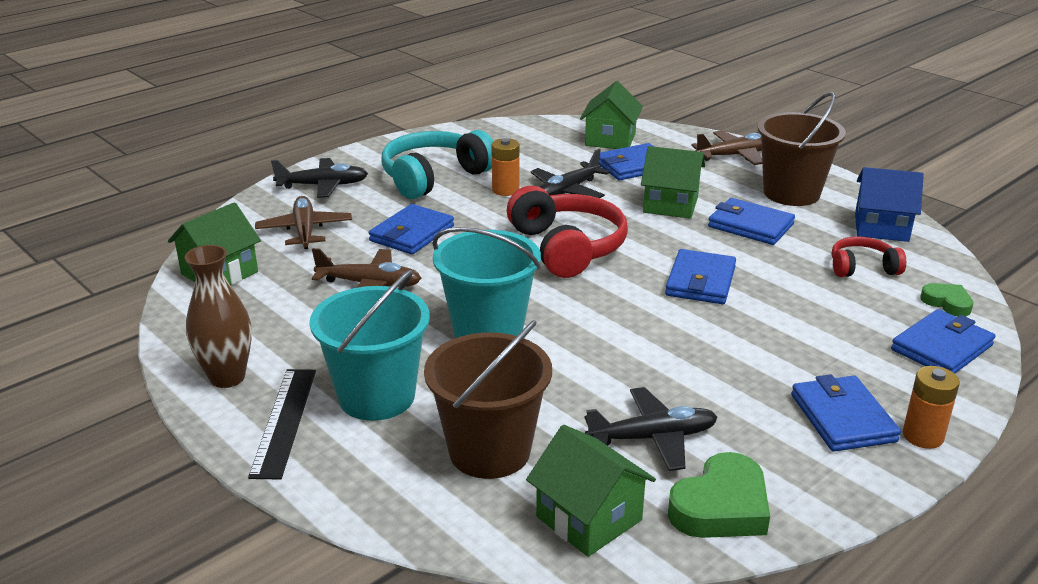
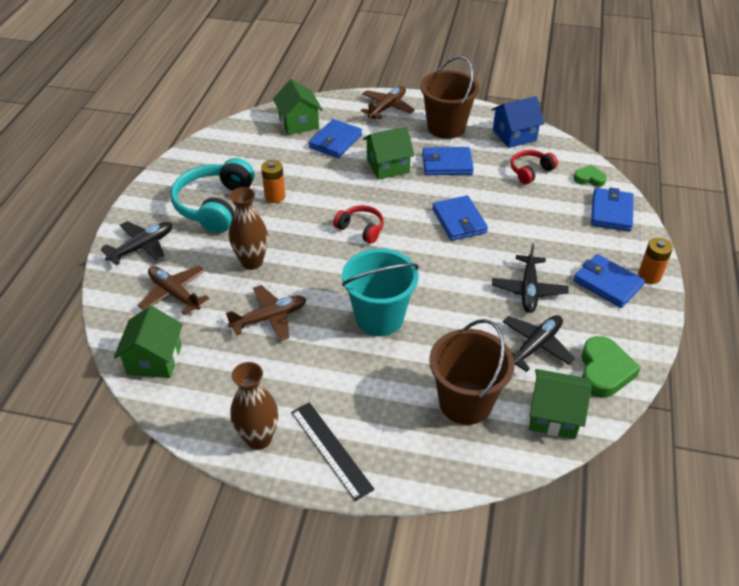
camera: 35 degrees left, 15 degrees up
turquoise bucket [310,270,430,421] -> none
blue wallet [369,204,454,254] -> brown vase [229,187,268,270]
red headphones [507,186,628,278] -> red headphones [333,205,384,244], size x0.54
black plane [530,149,610,198] -> black plane moved to [492,243,569,313]

